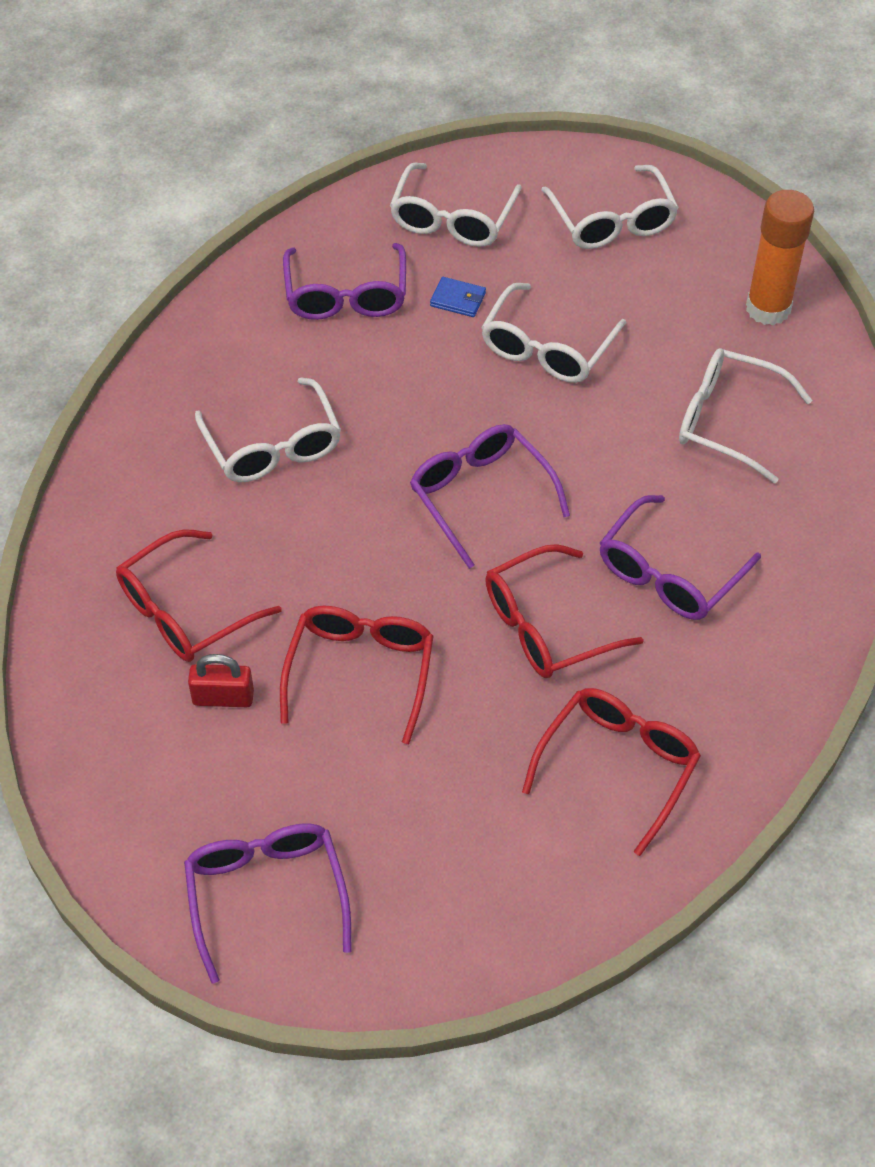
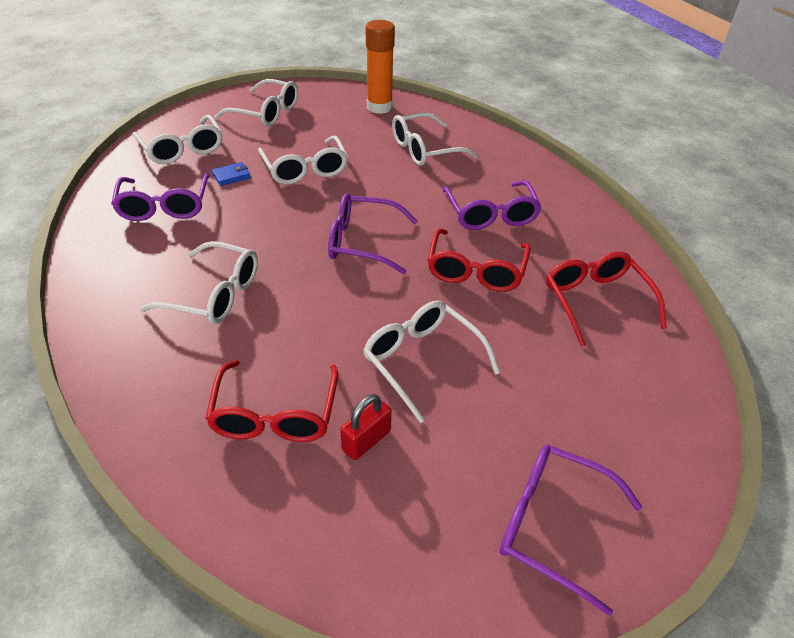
camera: 50 degrees left, 10 degrees down
red glasses [280,606,434,744] -> white glasses [363,301,500,423]
purple glasses [283,243,406,320] -> purple glasses turned 45 degrees clockwise [111,173,209,221]

